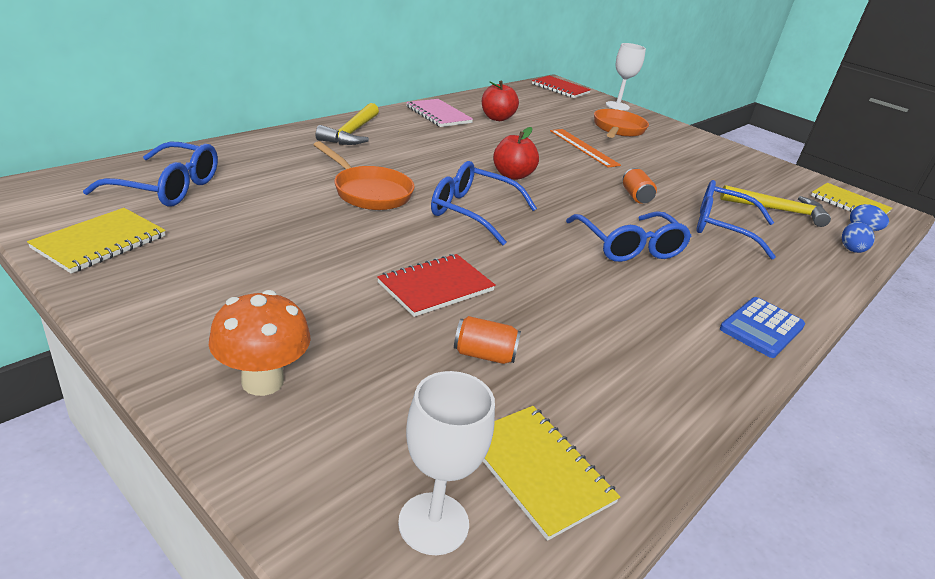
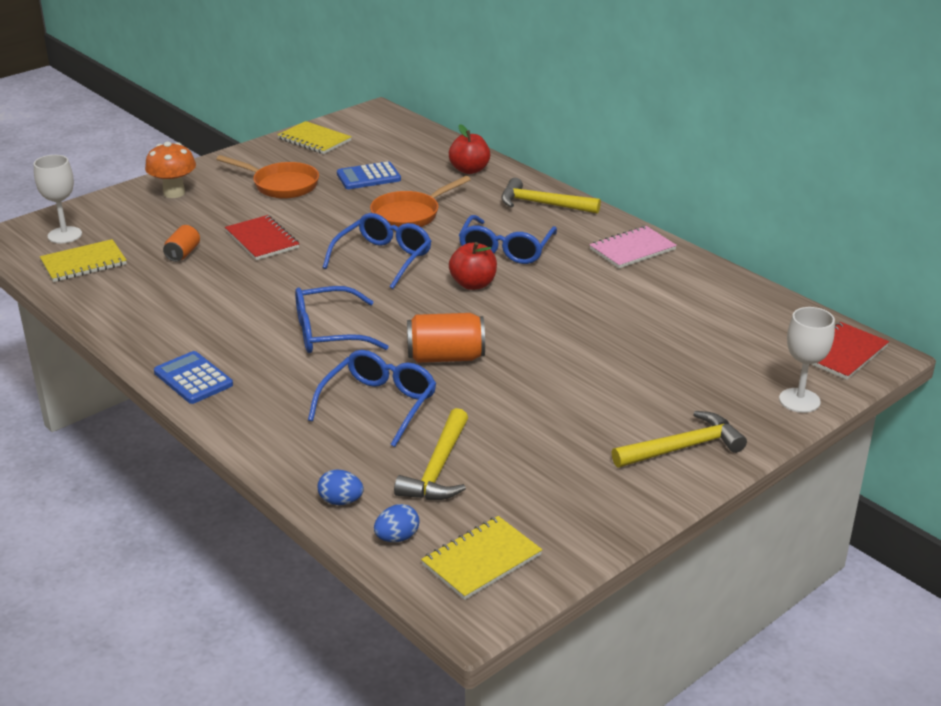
camera: 100 degrees right, 0 degrees up
blue glasses [83,141,218,207] -> blue glasses moved to [459,215,557,264]
red apple [482,81,519,121] -> red apple moved to [449,124,490,174]
orange ruler [550,129,621,168] -> none
orange pan [594,109,649,138] -> orange pan moved to [216,155,319,199]
orange can [623,168,657,204] -> orange can [407,313,485,363], size x1.69
none -> blue calculator [337,161,401,189]
none -> yellow hammer [612,411,747,467]

